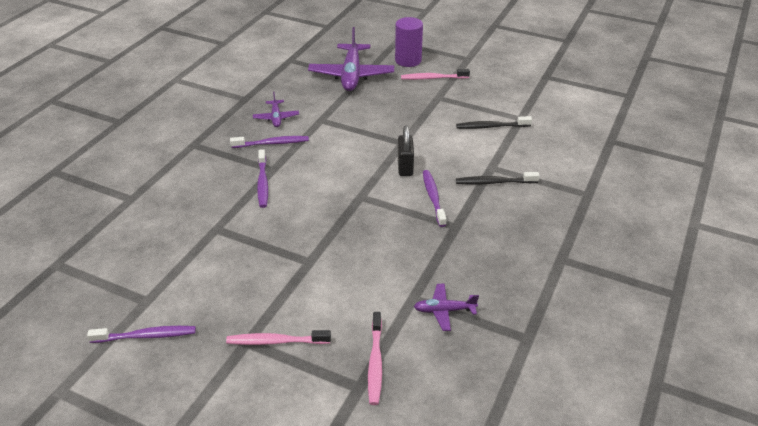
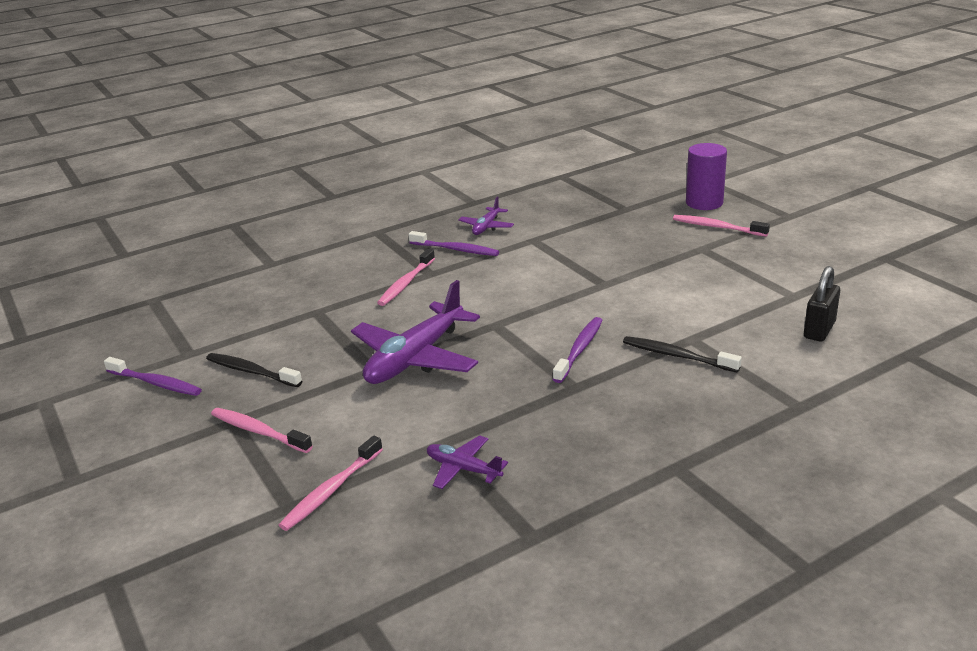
camera: 35 degrees right, 10 degrees down
purple toothbrush [257,149,268,208] -> pink toothbrush [377,249,435,306]
purple plane [308,27,394,91] -> purple plane moved to [351,280,480,384]
black padlock [398,126,414,176] -> black padlock moved to [804,266,840,342]
black toothbrush [456,116,532,129] -> black toothbrush moved to [206,353,302,387]

